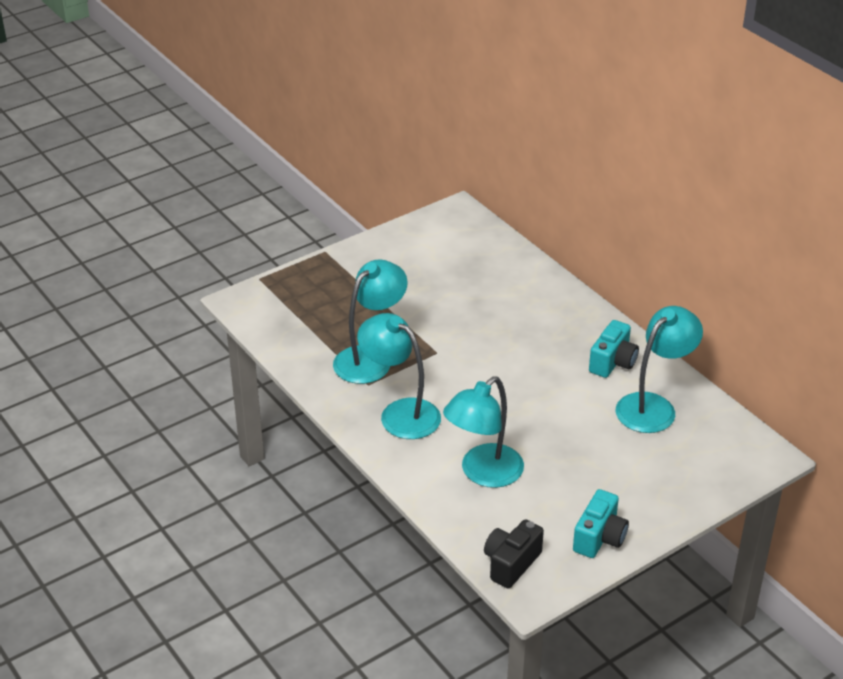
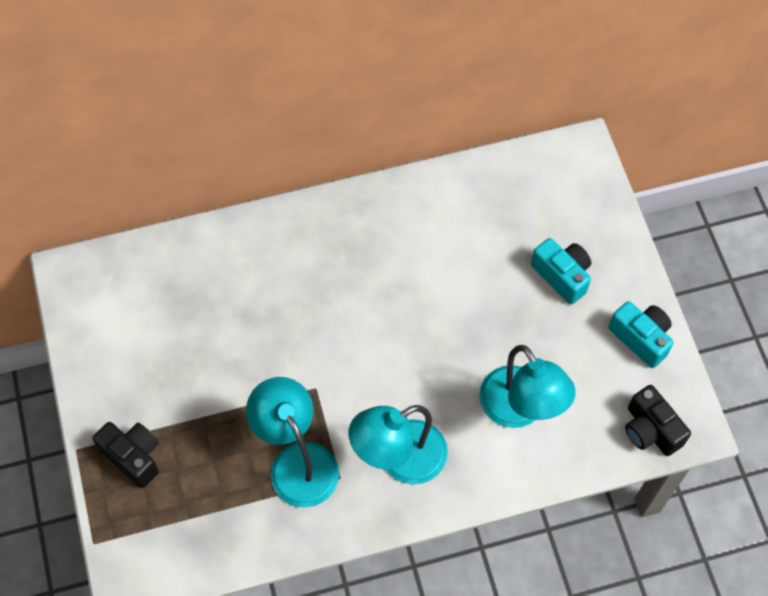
camera: 70 degrees left, 25 degrees up
turquoise camera [589,320,639,378] -> turquoise camera moved to [531,238,591,304]
turquoise lamp [616,306,703,433] -> none
none -> black camera [93,422,159,488]

